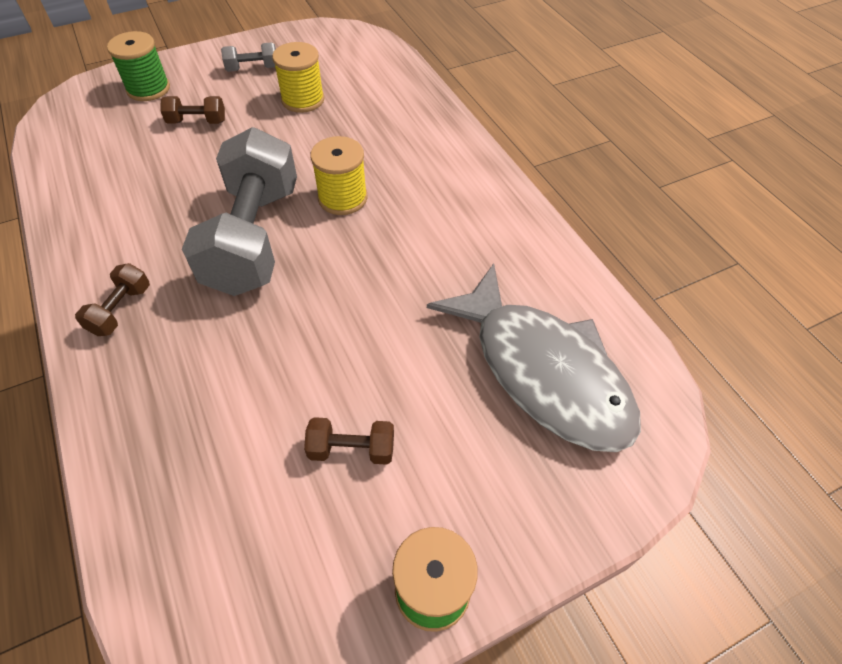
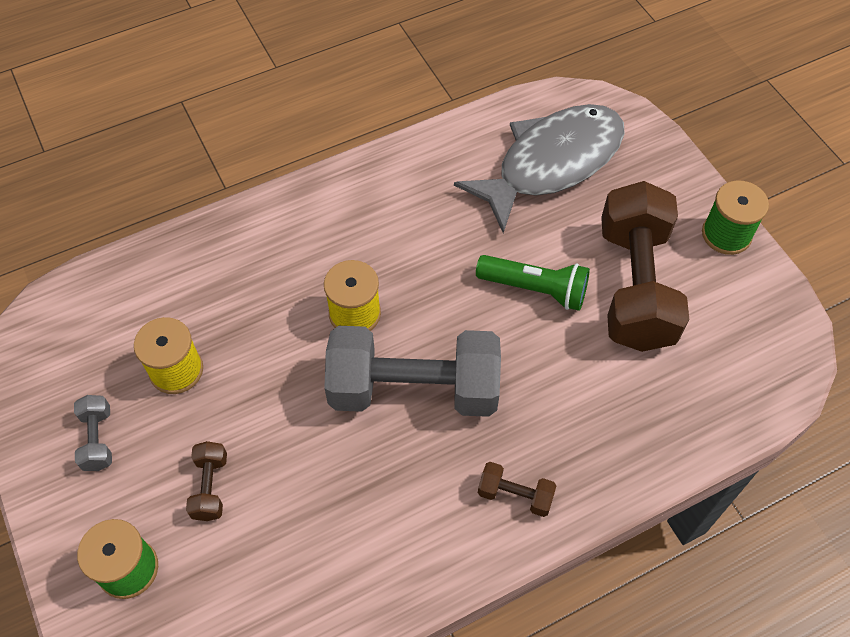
camera: 90 degrees left, 5 degrees up
brown dumbbell [304,417,394,465] -> brown dumbbell [601,181,689,352], size x2.41
none -> green flashlight [476,255,590,311]

